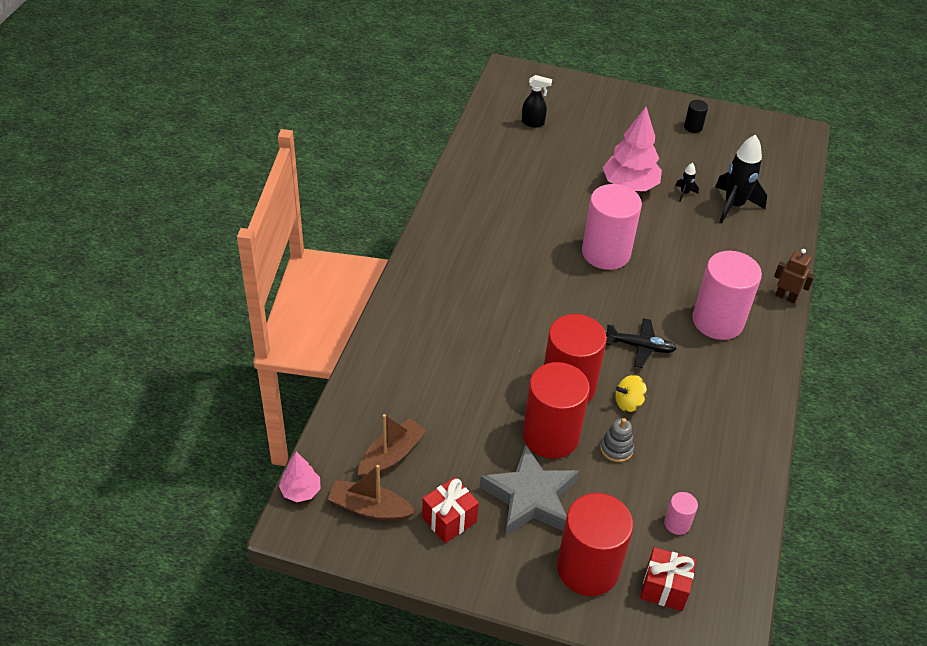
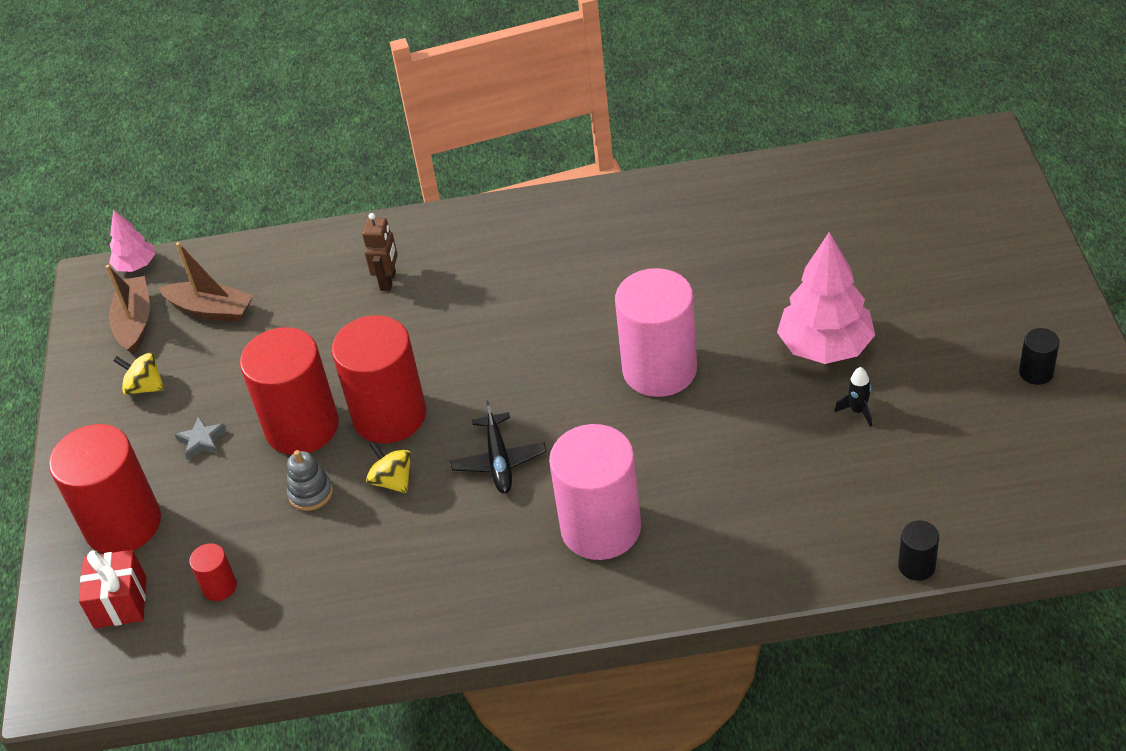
camera: 75 degrees right, 0 degrees up
red gift [422,477,479,543] -> yellow spinning top [113,353,164,395]
grey star [480,444,579,536] -> grey star [175,416,226,460], size x0.40
black spray bottle [522,75,552,128] -> none
pink cylinder [664,492,698,535] -> red cylinder [189,543,237,601]
black rocket [715,135,767,223] -> none
brown robot [774,249,815,303] -> brown robot moved to [362,213,398,291]
none -> black cylinder [898,521,939,581]

